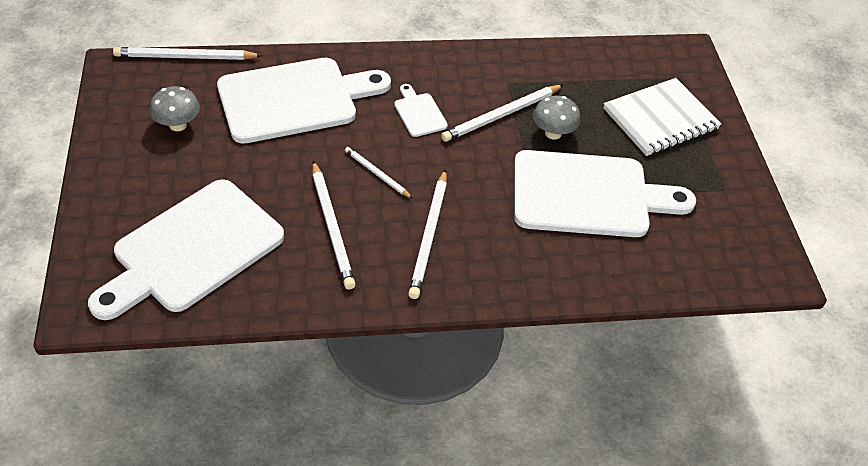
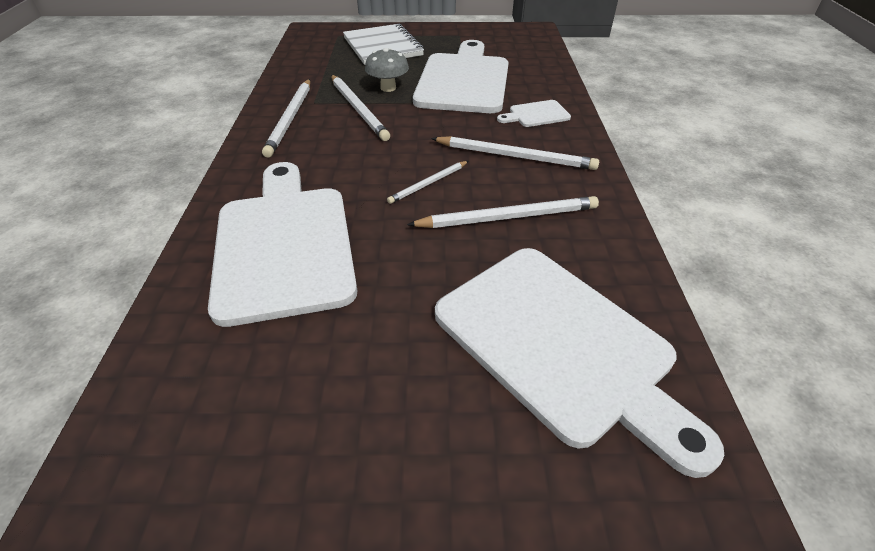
camera: 80 degrees left, 5 degrees down
white pencil [113,47,263,60] -> white pencil moved to [262,79,310,158]
grey mushroom [150,86,200,131] -> none
white cutting board [394,84,448,137] -> white cutting board moved to [497,100,571,127]

